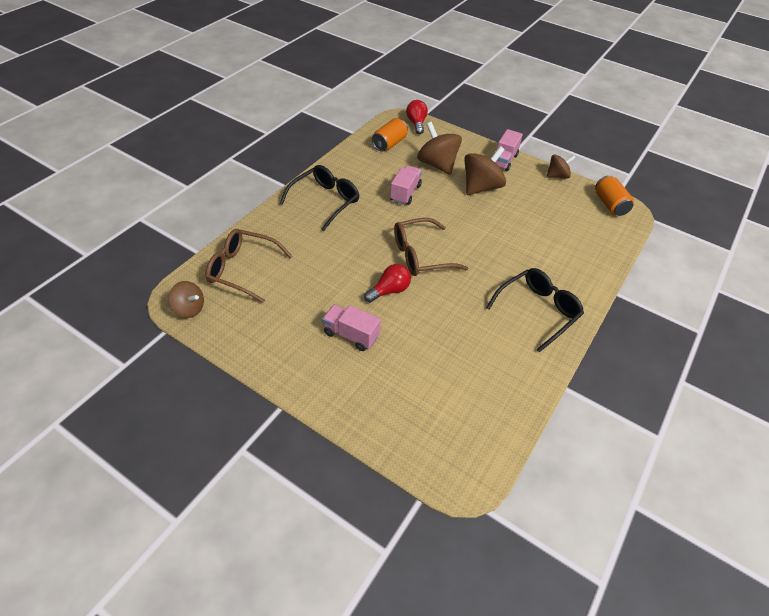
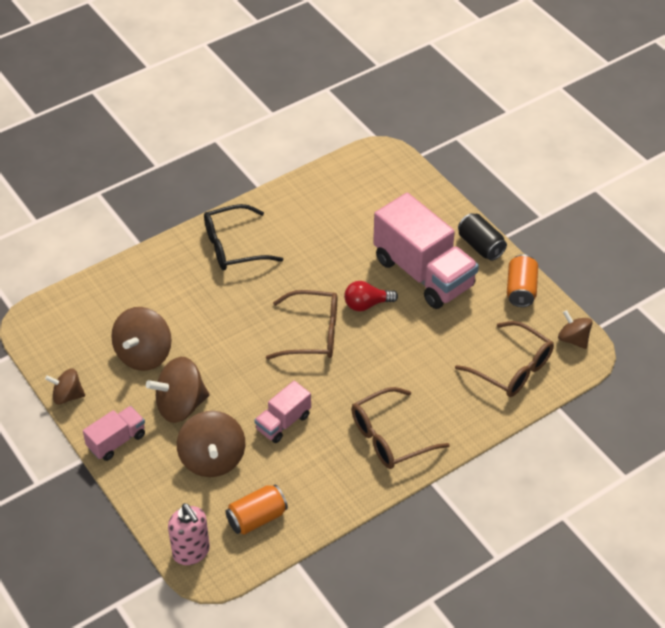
camera: 155 degrees left, 0 degrees up
black glasses [279,165,359,231] -> brown glasses [351,387,450,469]
pink truck [322,304,381,351] -> pink truck [373,193,479,309], size x2.03
red light bulb [406,100,428,134] -> pink soap dispenser [168,503,210,565]
orange can [595,175,634,216] -> orange can moved to [507,254,538,307]
none -> brown spinning top [111,307,172,371]
none -> black can [458,213,507,261]

